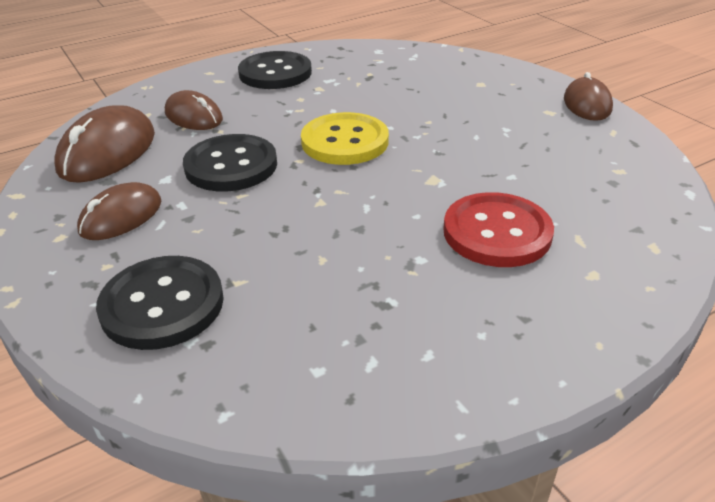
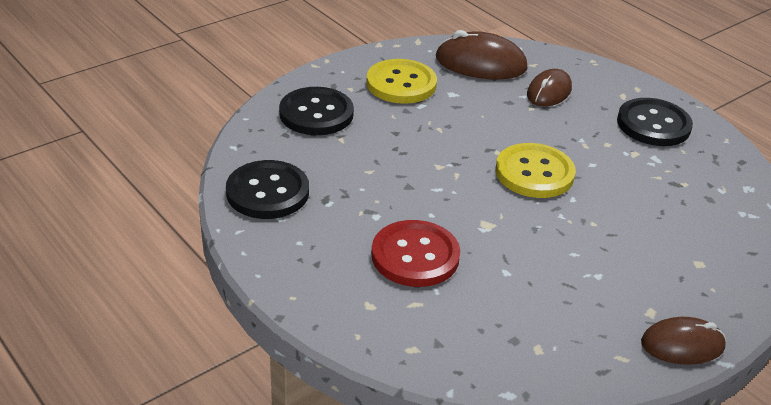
camera: 80 degrees right, 0 degrees up
brown mouse [77,182,162,240] -> yellow button [366,59,437,104]
black button [183,134,277,192] -> black button moved to [226,160,309,219]

